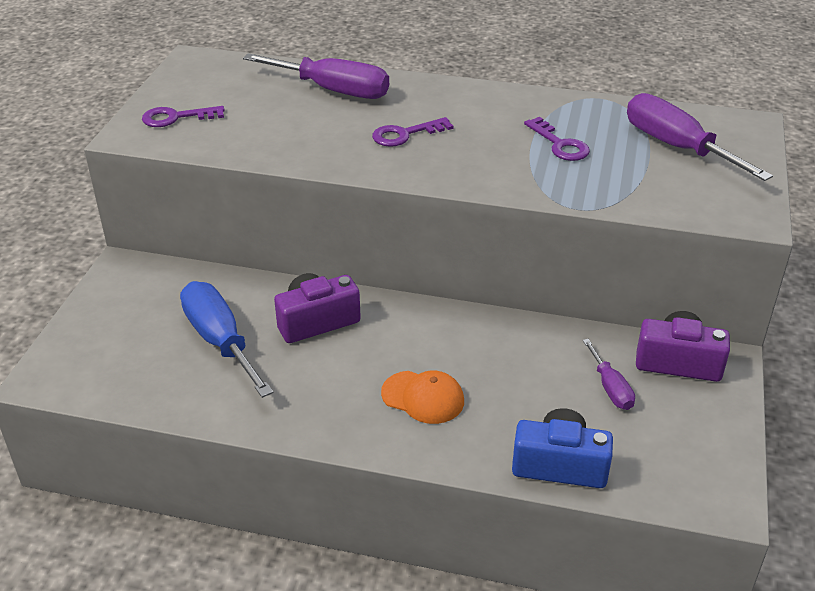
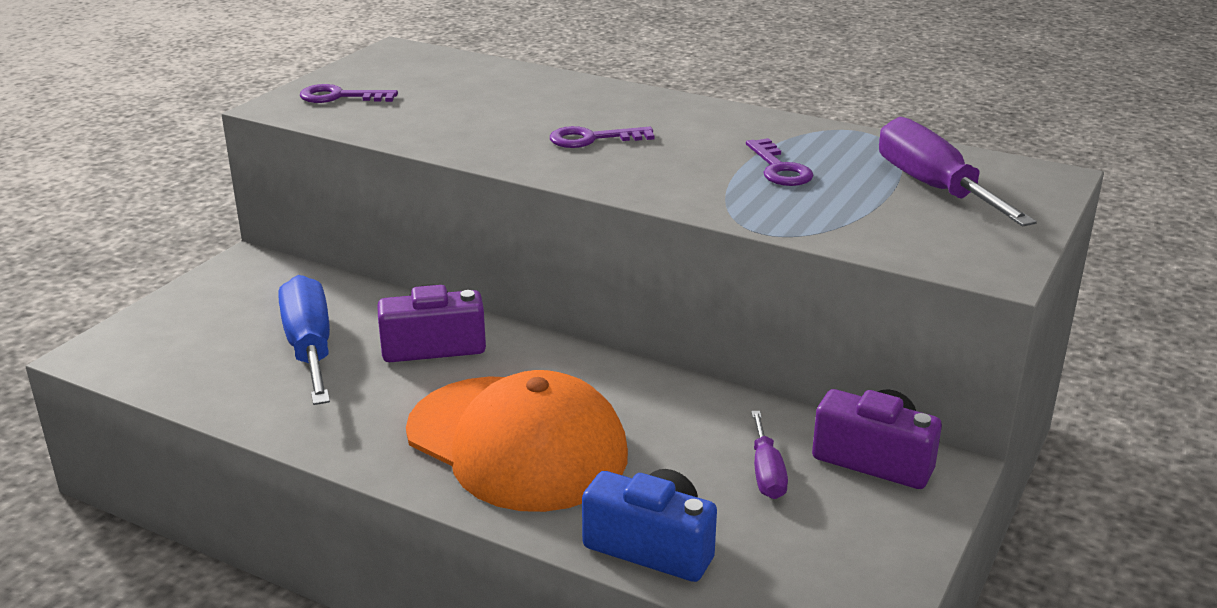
camera: 15 degrees right, 10 degrees down
purple screwdriver [243,53,389,99] -> none
orange cap [381,370,464,424] -> orange cap [406,370,628,512], size x2.14

